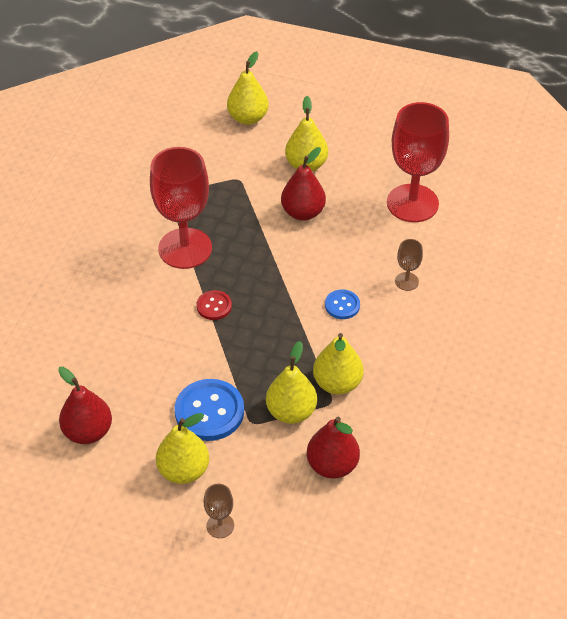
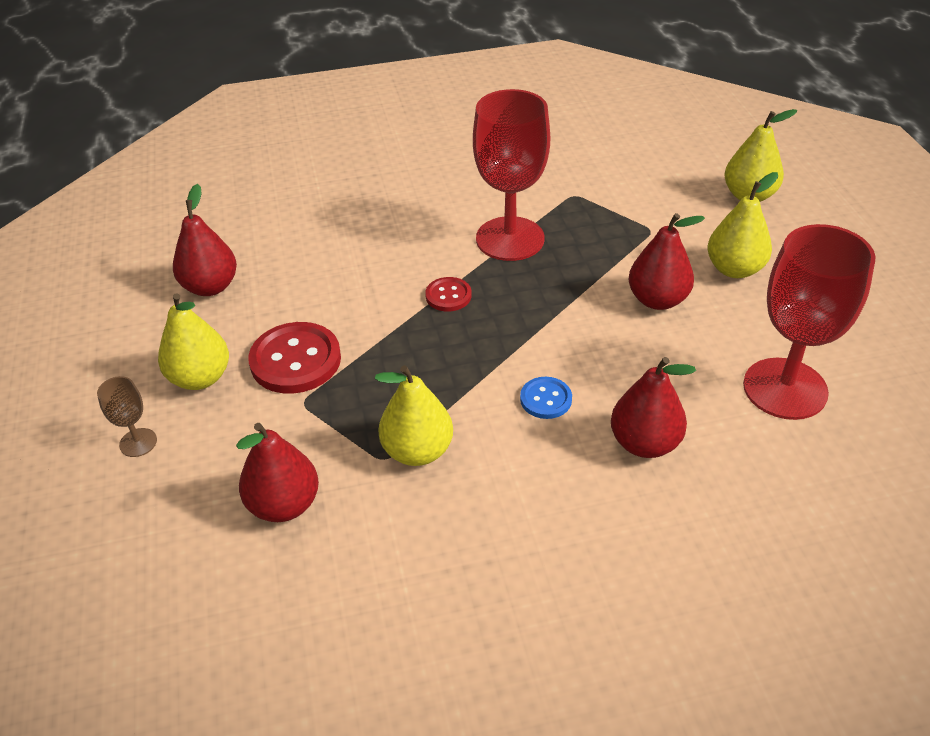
camera: 60 degrees right, 5 degrees down
blue button [175,379,244,441] -> red button [248,322,341,394]
yellow pear [266,341,317,424] -> none
brown goblet [395,239,423,291] -> red pear [611,357,696,458]

